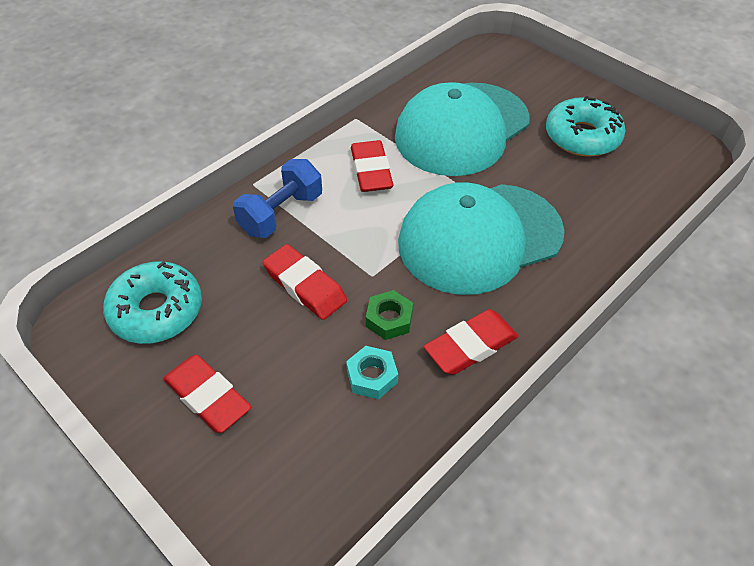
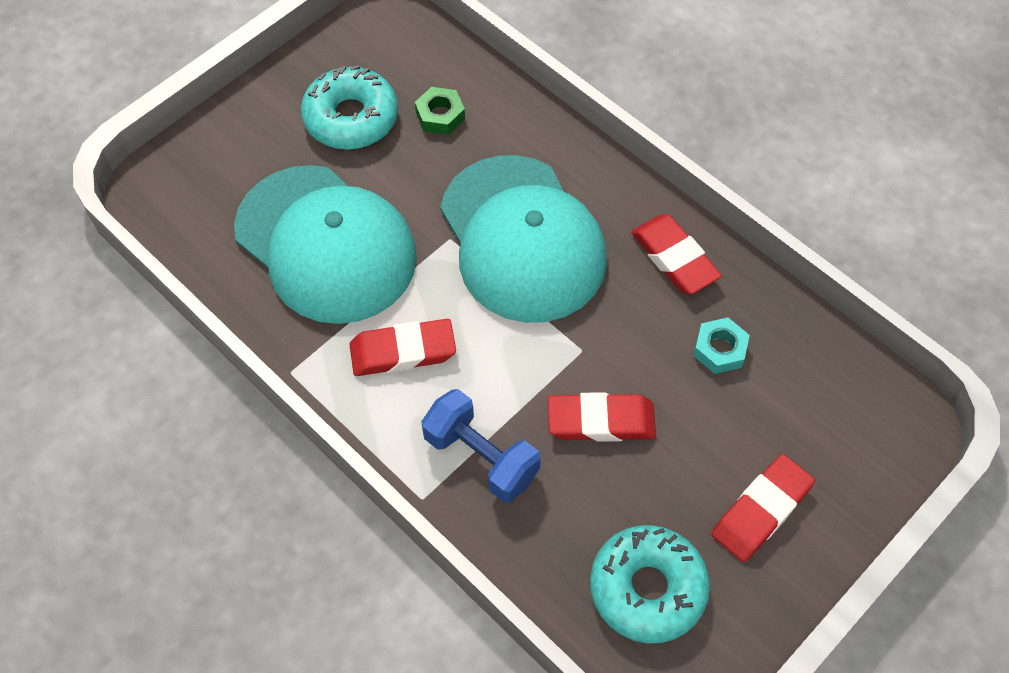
camera: 90 degrees left, 10 degrees up
red eraser [263,244,347,320] -> red eraser turned 45 degrees clockwise [548,392,656,442]
green nut [366,290,413,340] -> green nut moved to [415,87,465,135]

